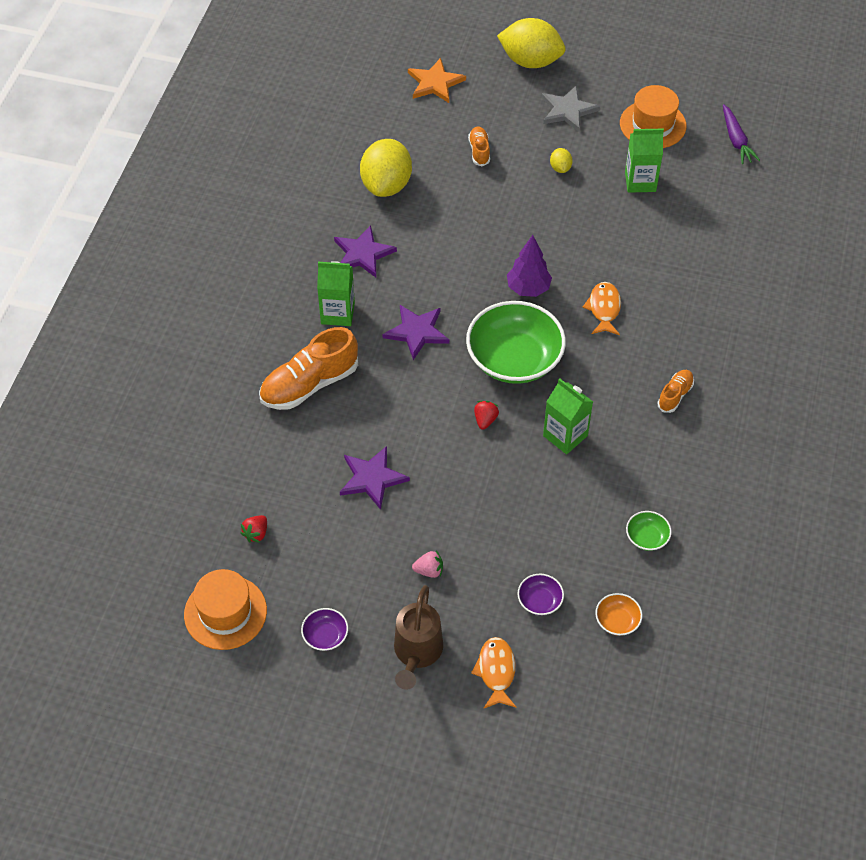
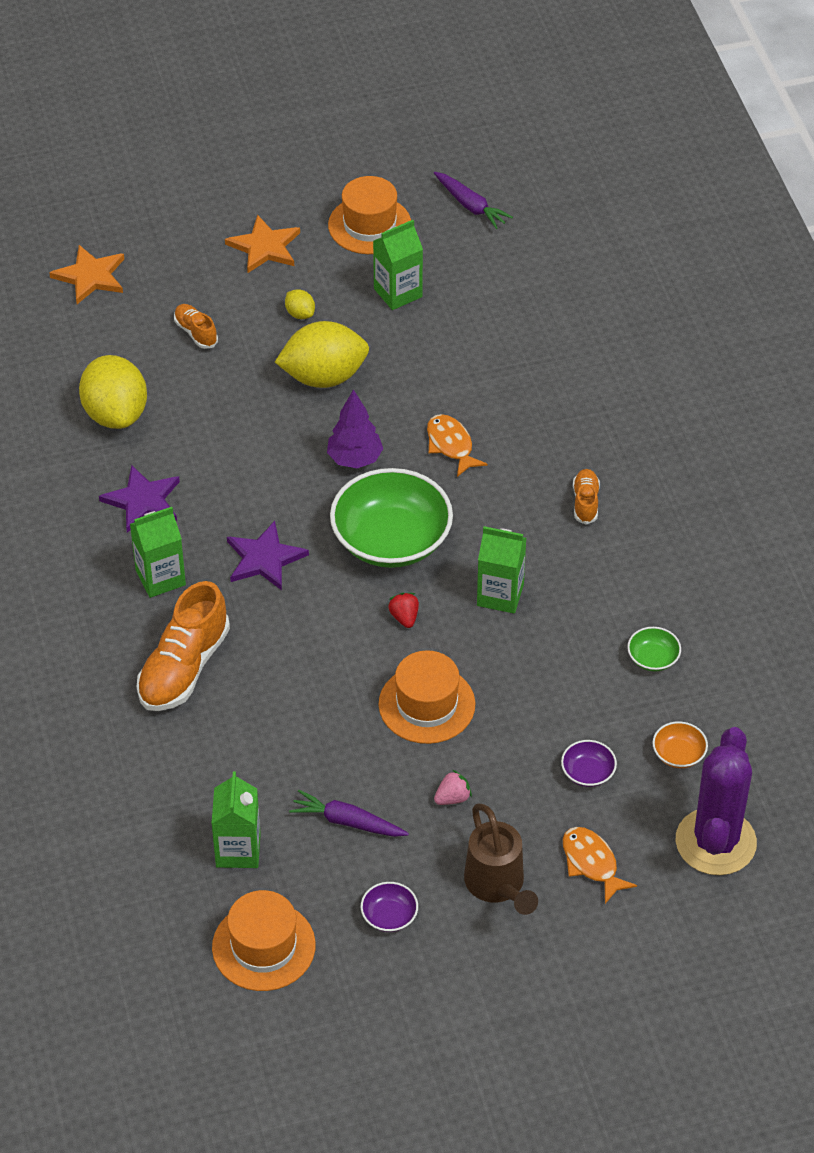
camera: 30 degrees left, 5 degrees down
red strawberry [240,515,267,543] -> green carton [211,771,261,868]
purple star [340,446,410,510] -> none
yellow lemon [497,18,566,68] -> yellow lemon moved to [275,321,369,388]
grey star [542,85,600,133] -> orange star [225,215,300,273]
none -> purple carrot [289,790,409,837]
none -> orange hat [379,650,475,744]
none -> purple cactus [675,727,757,875]

